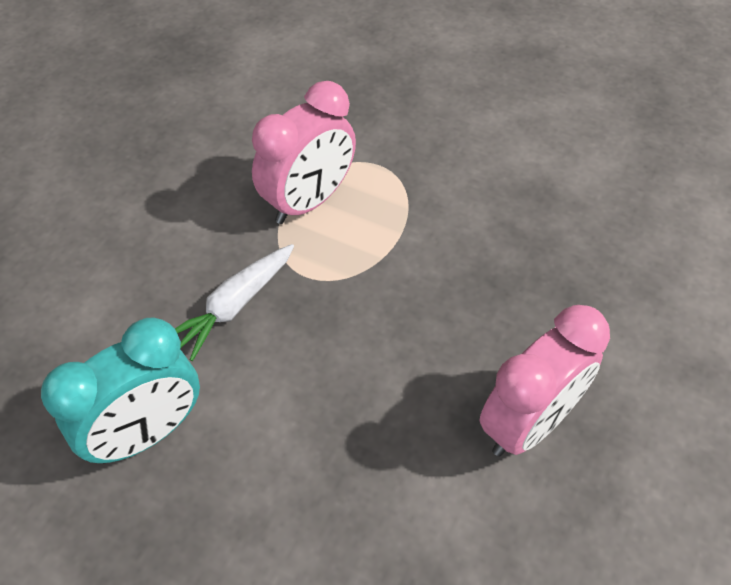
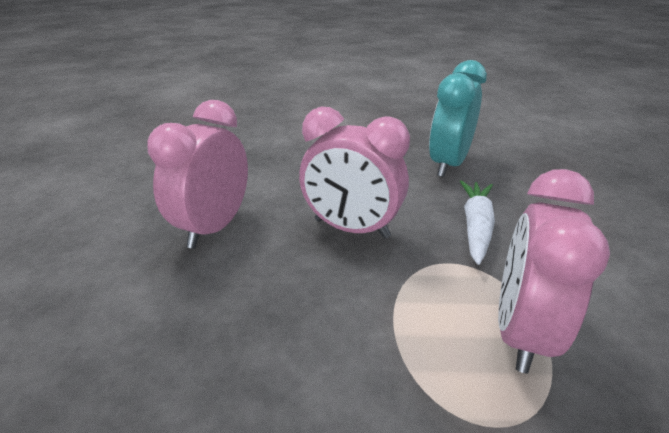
camera: 155 degrees right, 20 degrees down
none -> pink clock [299,107,410,239]

